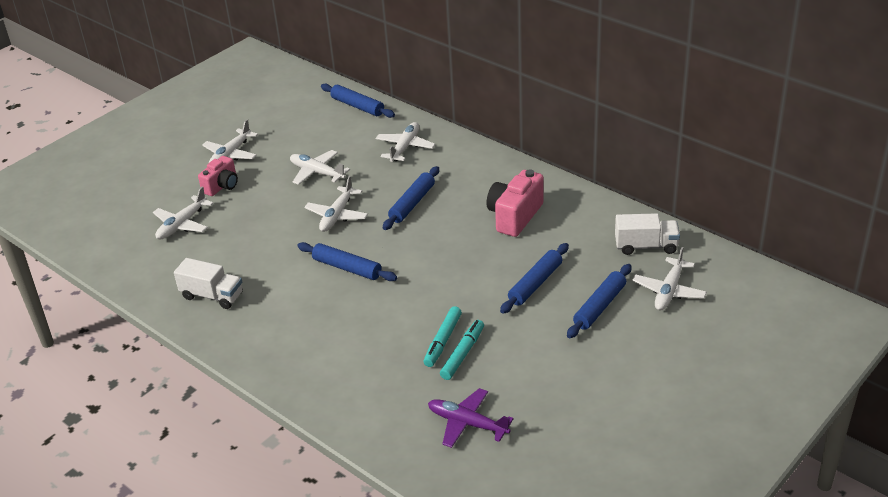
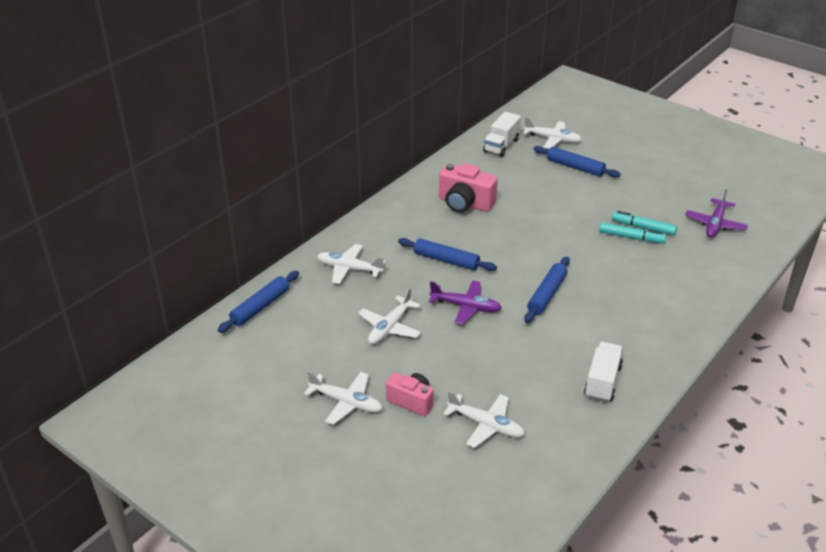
camera: 95 degrees left, 0 degrees up
white plane [304,176,368,232] -> purple plane [429,280,502,325]
blue rolling pin [500,243,569,314] -> none
white truck [615,213,680,255] -> white truck turned 150 degrees counterclockwise [483,112,521,157]

